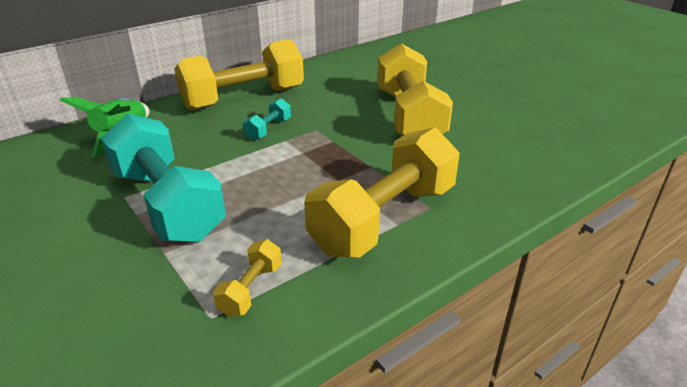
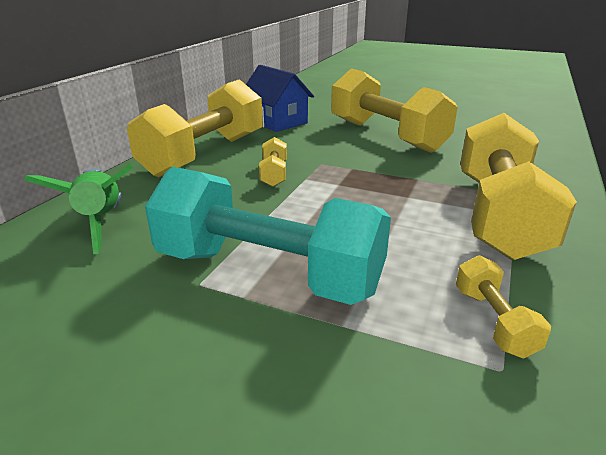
camera: 30 degrees left, 5 degrees down
turquoise dumbbell [243,98,291,141] -> yellow dumbbell [259,137,287,187]
none -> blue house [246,65,314,132]

